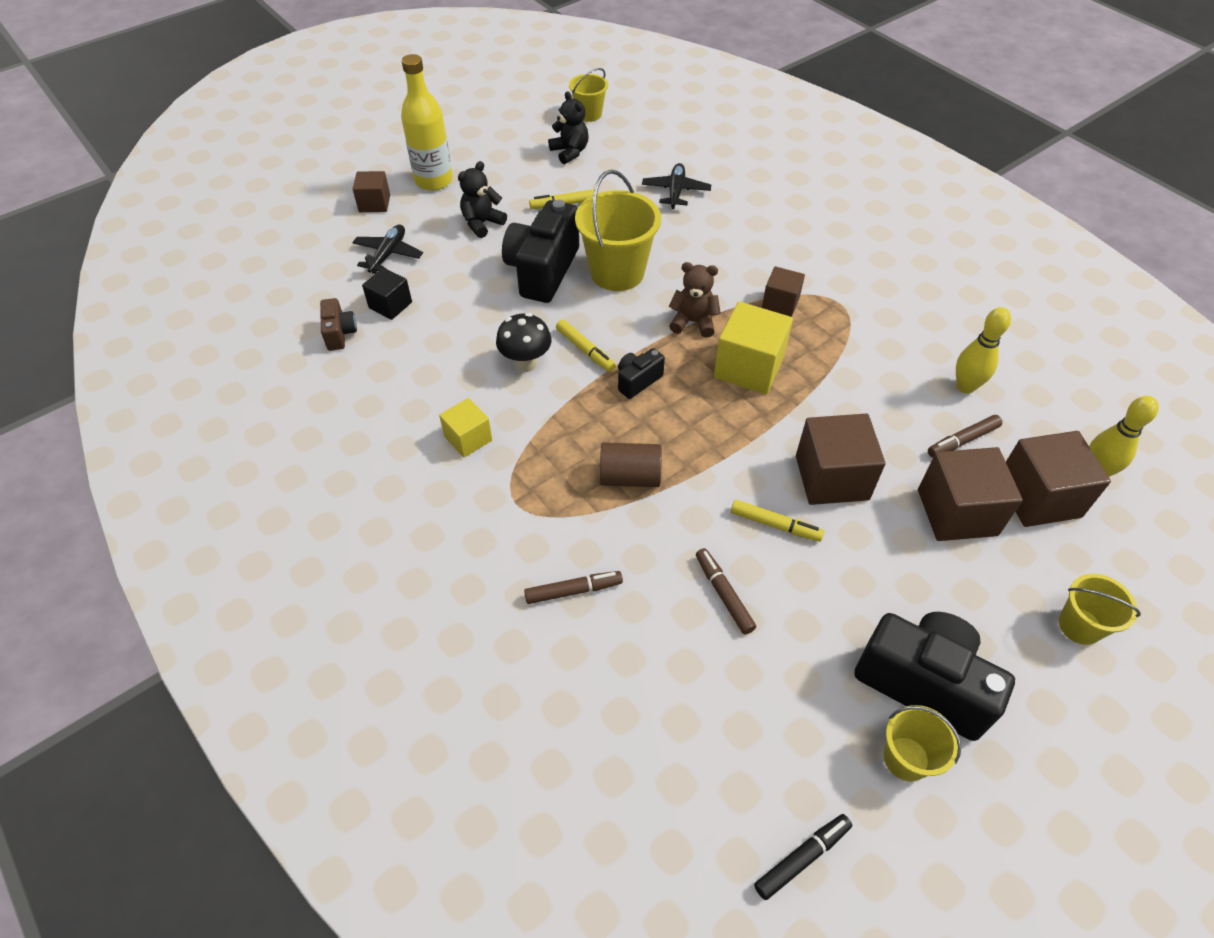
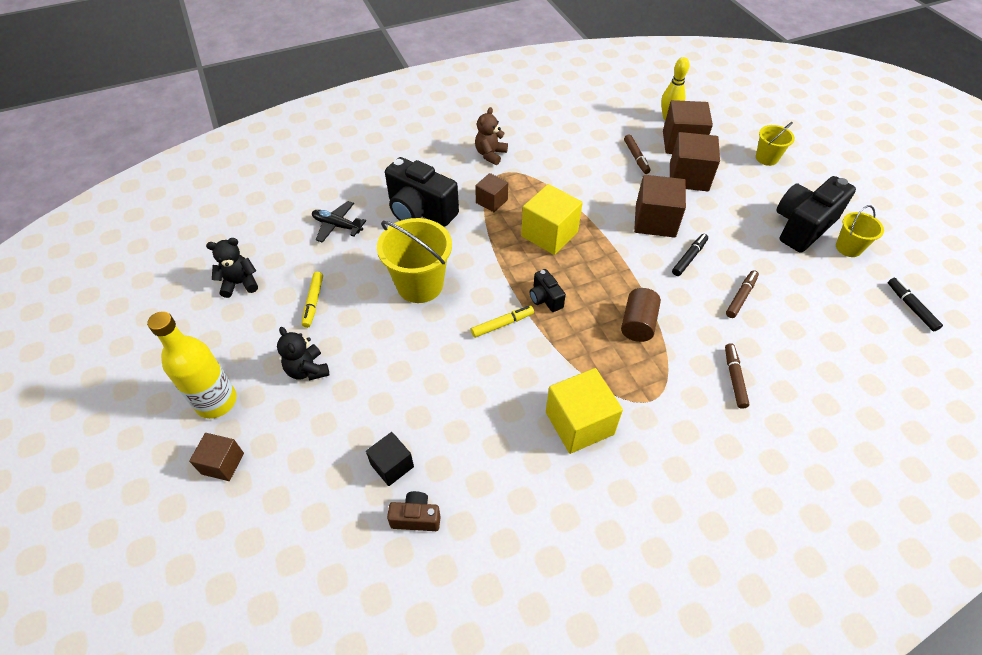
camera: 75 degrees left, 0 degrees up
black plane [352,224,423,274] -> none
yellow cube [439,398,492,458] -> yellow cube [546,368,623,454], size x1.70
black mushroom [496,313,552,372] -> none
black camera [502,200,579,303] -> black camera moved to [385,157,459,226]
yellow bucket [569,68,608,122] -> none
brown teddy bear [669,262,721,338] -> brown teddy bear moved to [475,107,508,165]
brown marker [696,548,756,634] -> brown marker turned 135 degrees clockwise [726,270,759,318]
yellow marker [731,500,824,542] -> black marker [672,234,708,276]
yellow bowling pin [956,307,1011,394] -> none

